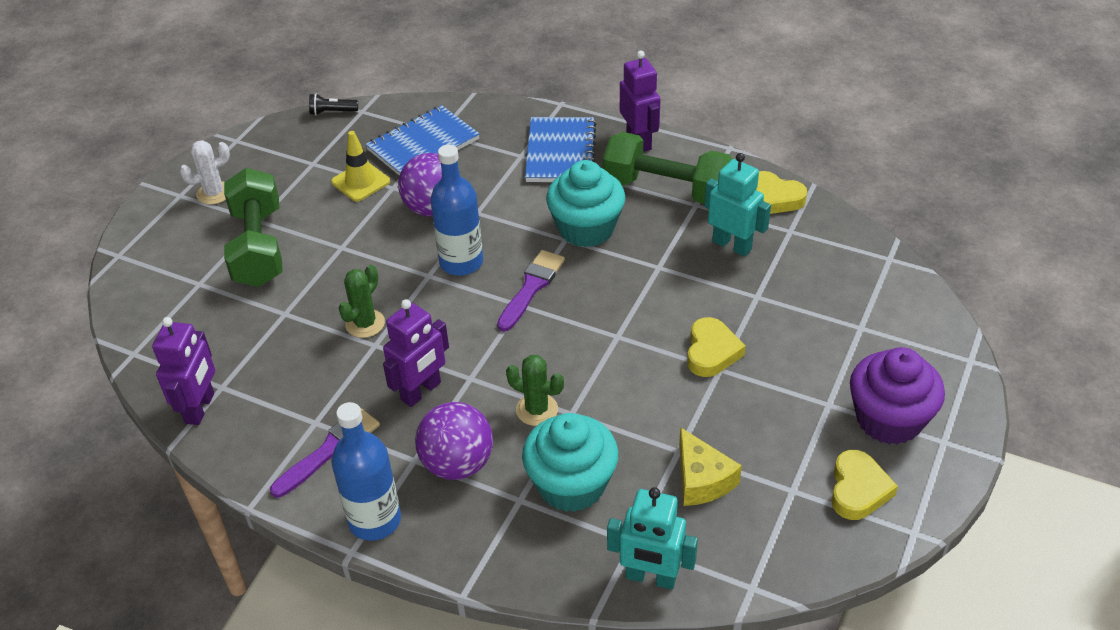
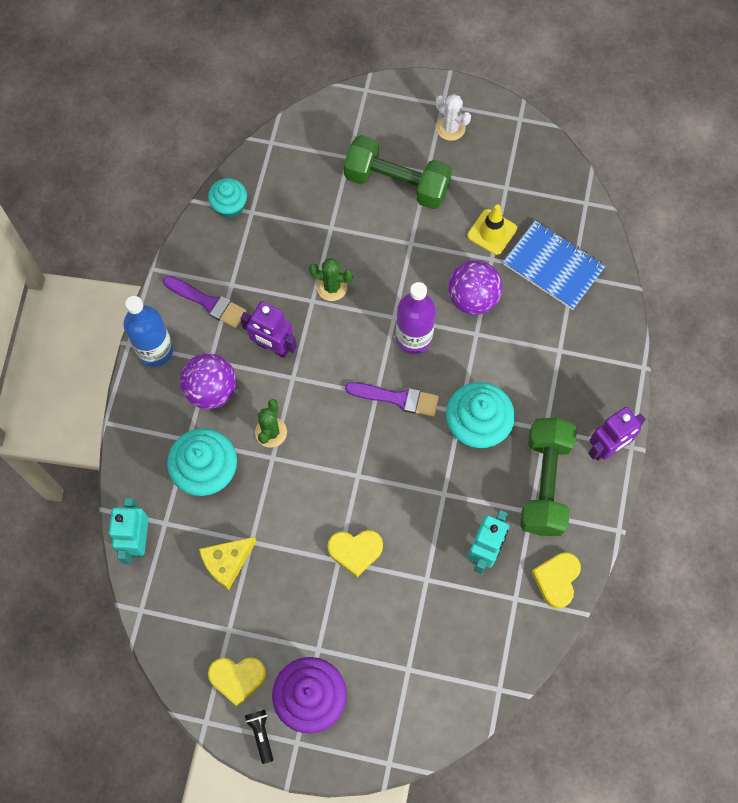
camera: 75 degrees right, 25 degrees up
purple robot [152,317,215,425] -> turquoise cupcake [208,178,247,218]
green dumbbell [224,168,283,287] -> green dumbbell turned 45 degrees clockwise [344,135,452,209]
black flashlight [309,93,358,115] -> black flashlight moved to [245,710,273,764]
blue bottle [430,144,483,276] -> purple bottle [396,282,436,354]
blue notebook [525,117,596,182] -> none

